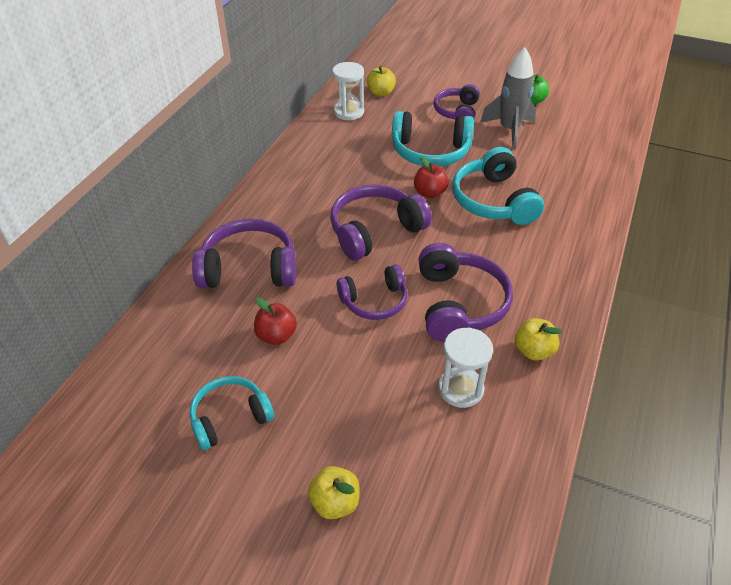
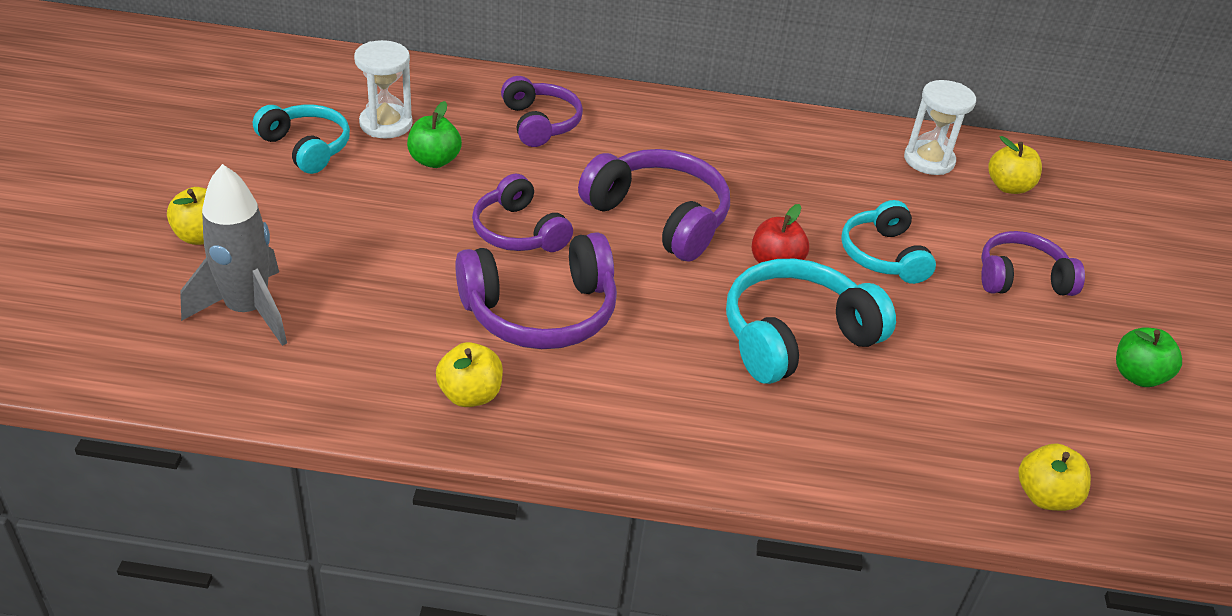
camera: 70 degrees right, 5 degrees down
purple headphones [192,219,296,288] -> purple headphones [501,76,583,147], size x0.66
red apple [254,297,297,345] -> green apple [407,101,462,168]
turquoise headphones [392,111,474,167] -> turquoise headphones [841,200,936,284], size x0.66
white hourglass [438,327,493,408] -> white hourglass moved to [354,40,413,138]
grey rocket [480,47,536,149] -> grey rocket moved to [180,164,287,346]
none -> yellow apple [1018,443,1091,511]

